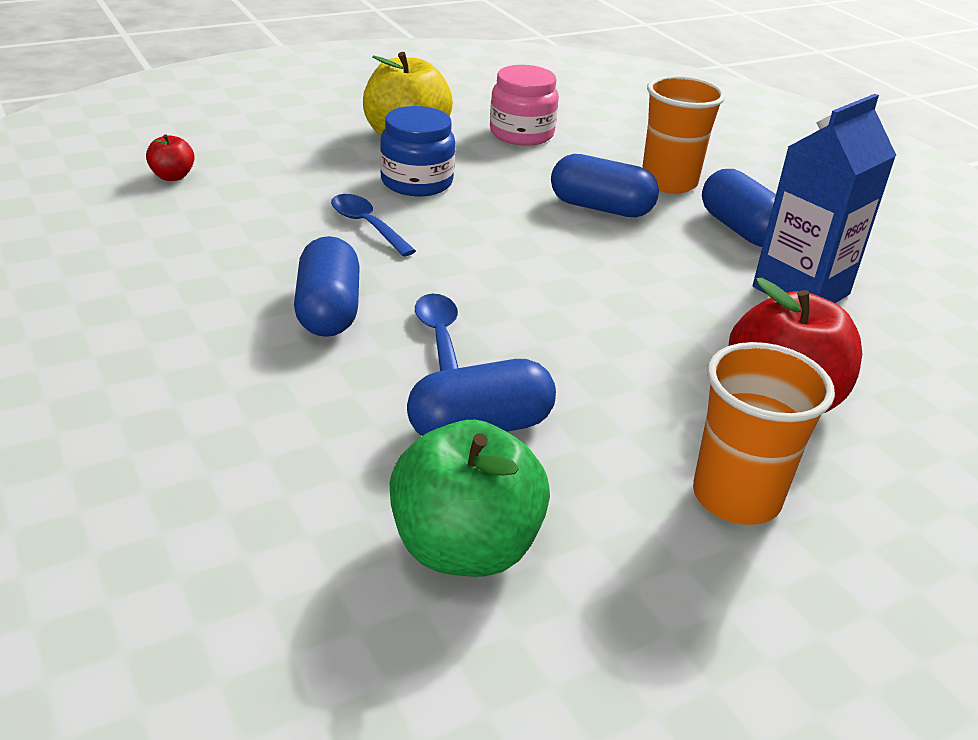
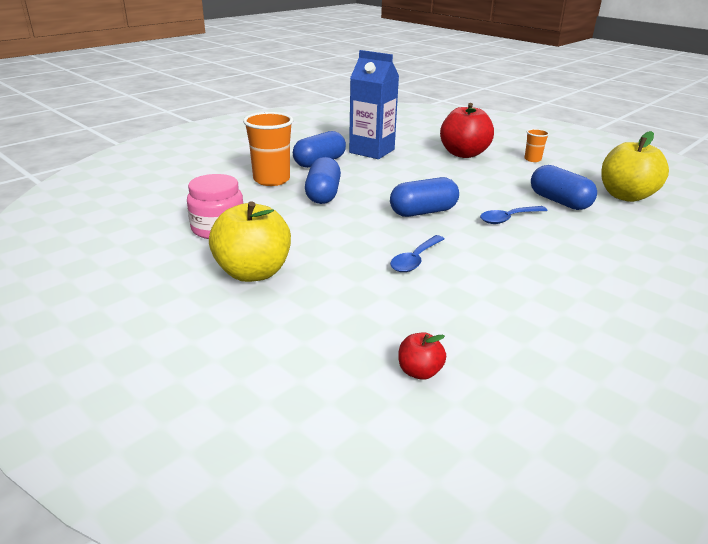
camera: 105 degrees left, 5 degrees down
blue capsule [294,236,360,337] -> blue capsule moved to [390,177,459,217]
blue jar [380,106,455,196] -> none
green apple [390,420,550,577] -> yellow apple [601,131,669,202]
orange cup [693,342,835,525] -> orange cup [524,129,549,162], size x0.51

